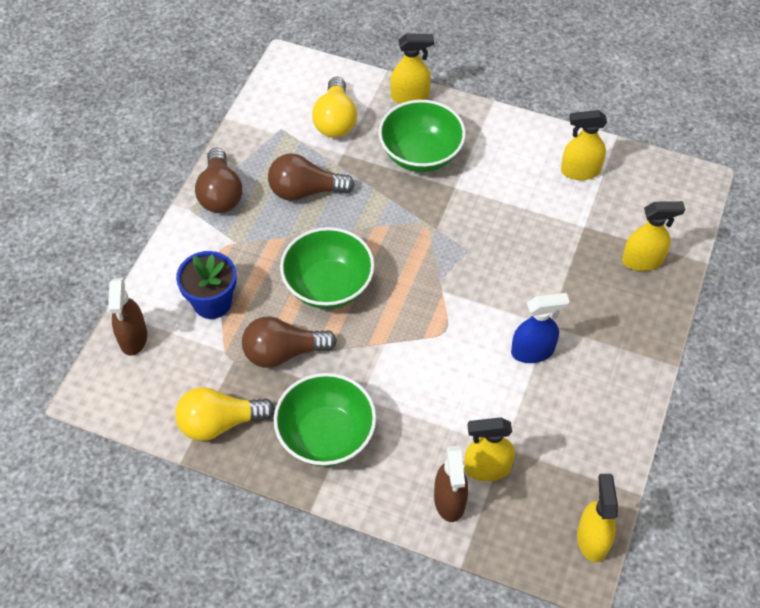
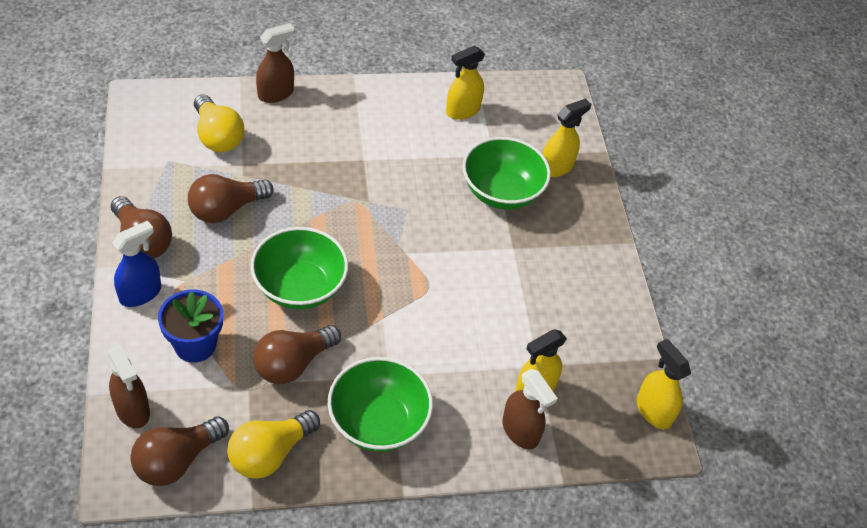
camera: 35 degrees left, 5 degrees down
green bowl [379,100,466,172] -> green bowl moved to [463,137,551,210]
yellow spray bottle [391,33,434,104] -> brown spray bottle [256,23,295,103]
blue spray bottle [511,293,570,363] -> blue spray bottle moved to [112,220,161,307]
none -> brown light bulb [130,416,229,486]

